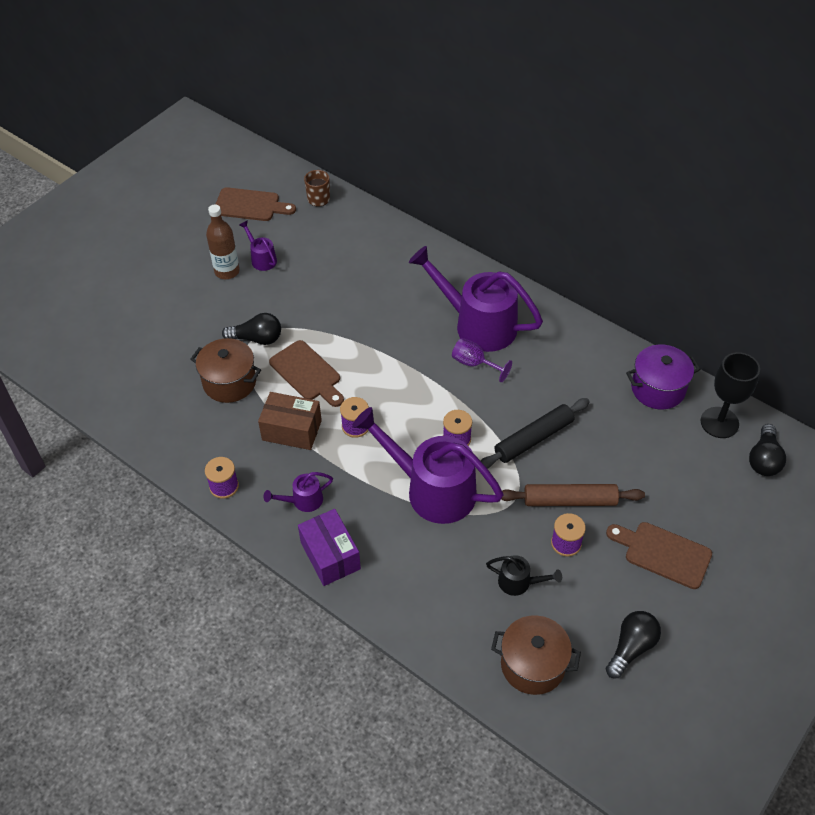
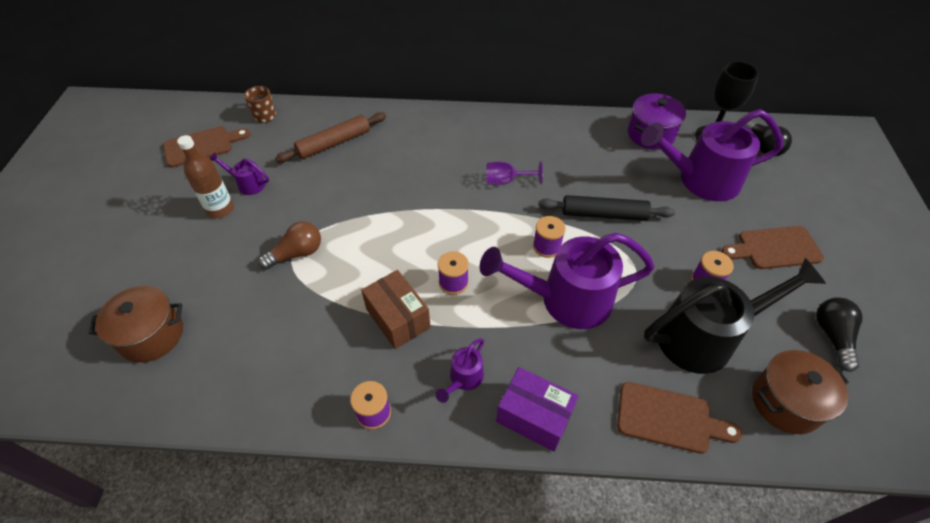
camera: 35 degrees left, 0 degrees up
brown pot [191,338,261,403] -> brown pot moved to [88,286,183,363]
black light bulb [222,313,281,345] -> brown light bulb [258,221,321,270]
brown box [258,392,322,450] -> brown box turned 75 degrees clockwise [361,270,431,349]
brown cutting board [269,340,344,407] -> brown cutting board moved to [617,382,742,454]
purple watering can [409,246,543,352] -> purple watering can moved to [641,109,783,201]
black rolling pin [480,398,590,469] -> black rolling pin turned 75 degrees clockwise [539,195,675,221]
black watering can [486,555,562,596] -> black watering can [644,258,826,374], size x2.26
brown rolling pin [501,484,645,506] -> brown rolling pin moved to [275,112,386,163]

